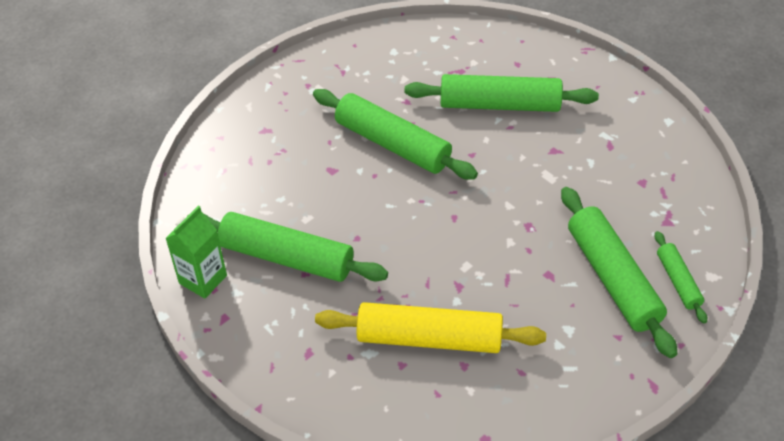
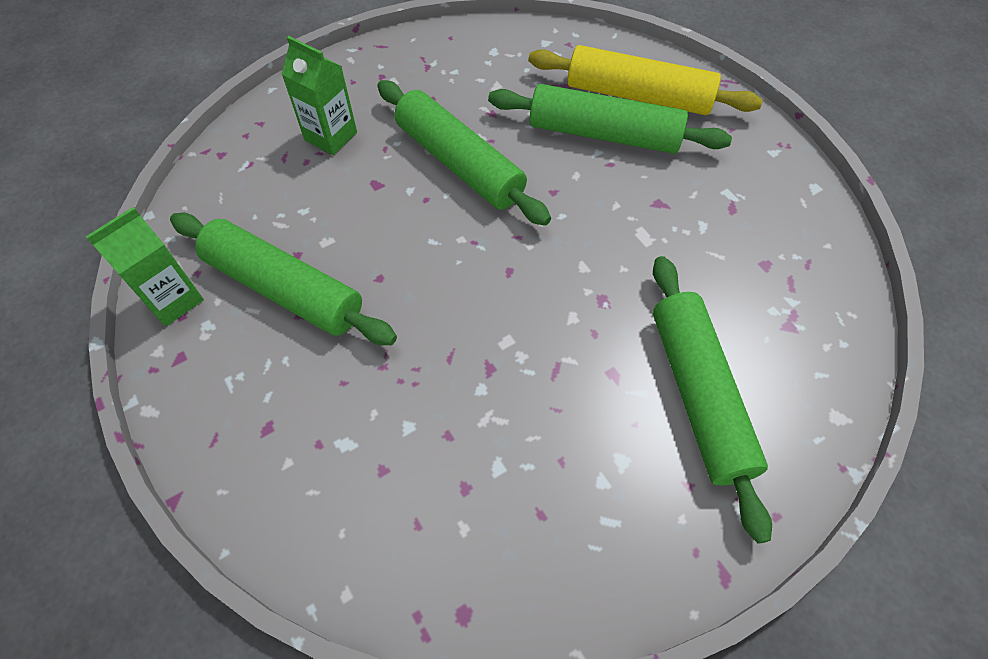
camera: 10 degrees right, 10 degrees up
yellow rolling pin [315,302,546,353] -> yellow rolling pin moved to [528,45,763,115]
green rolling pin [655,231,707,323] -> none
none -> green carton [282,36,357,155]

